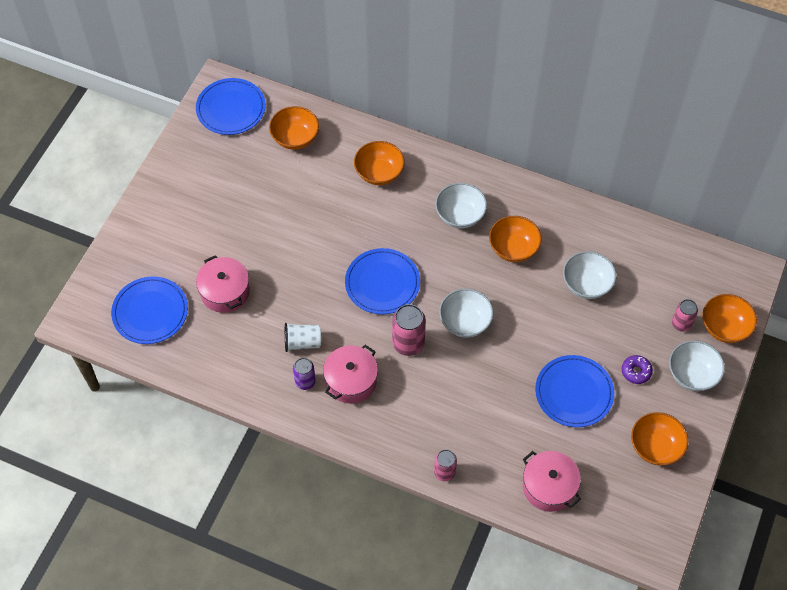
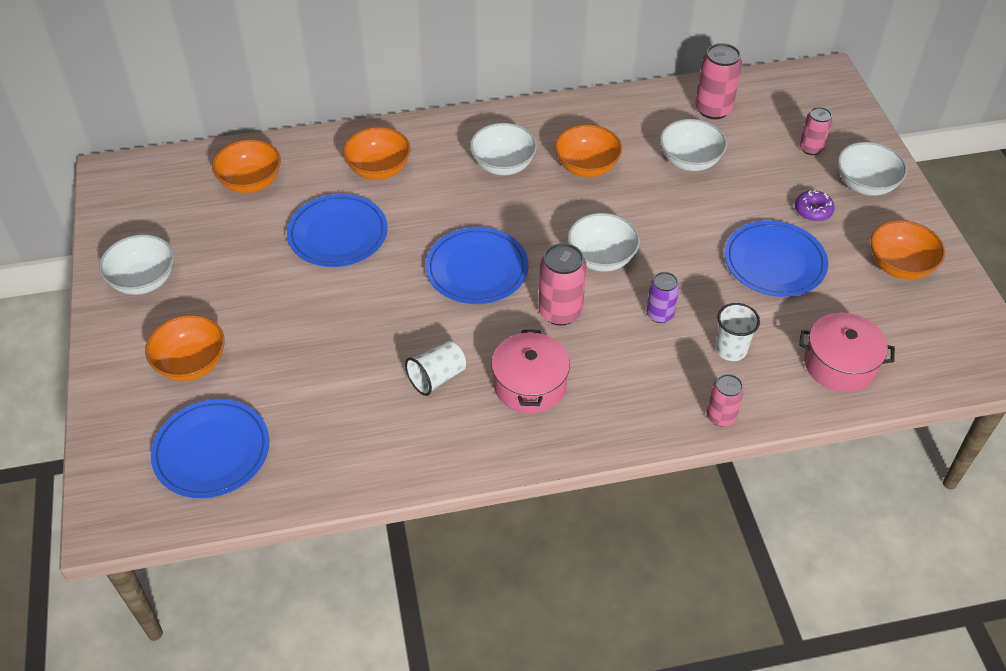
camera: 35 degrees left, 10 degrees down
blue plate [196,78,266,135] -> blue plate moved to [287,194,388,267]
pink pot [196,255,250,313] -> none
purple can [293,358,316,390] -> purple can moved to [646,272,679,323]
orange bowl [702,294,757,343] -> orange bowl moved to [145,315,225,381]
none -> white bowl [99,234,174,295]
none -> pink can [695,43,742,119]
none -> white cup [715,303,760,361]

